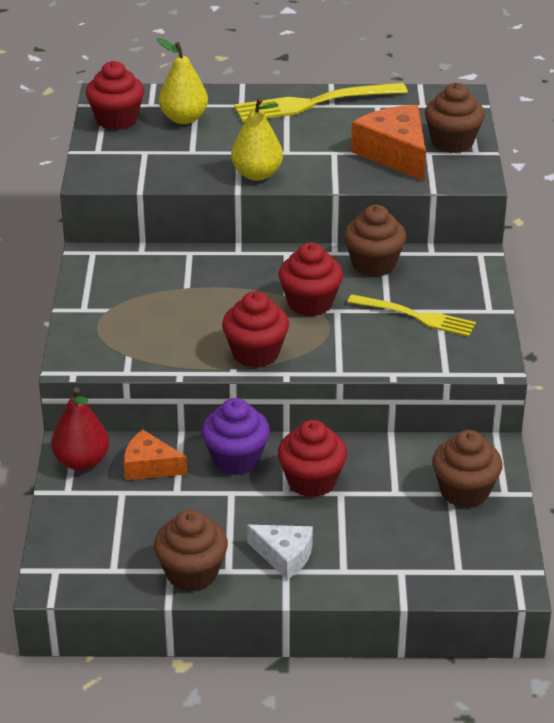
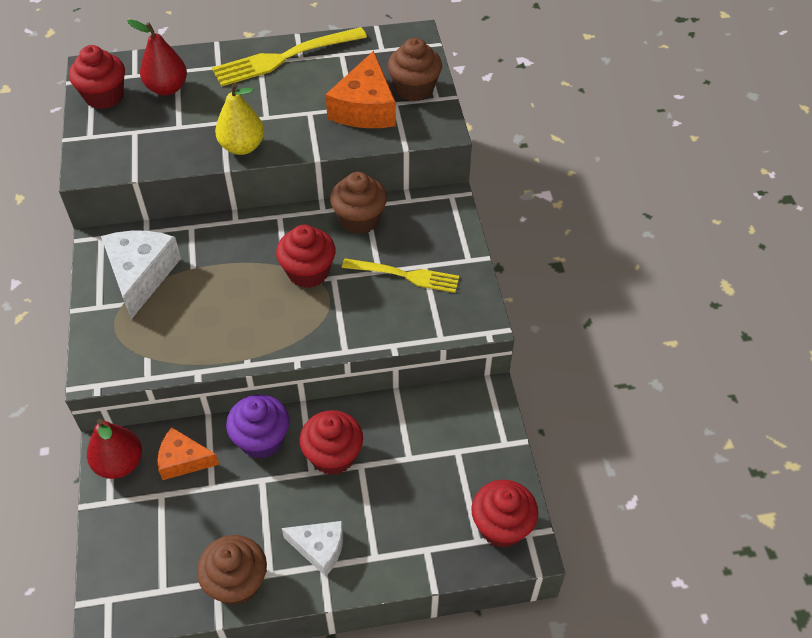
camera: 10 degrees left, 15 degrees up
yellow pear [157,38,208,124] -> red pear [127,19,187,95]
red cupcake [222,291,289,368] -> red cupcake moved to [471,480,538,548]
orange cheese [351,105,426,181] -> orange cheese turned 135 degrees counterclockwise [325,51,396,128]
brown cupcake [432,430,502,508] -> none
none -> white cheese [101,231,181,319]

